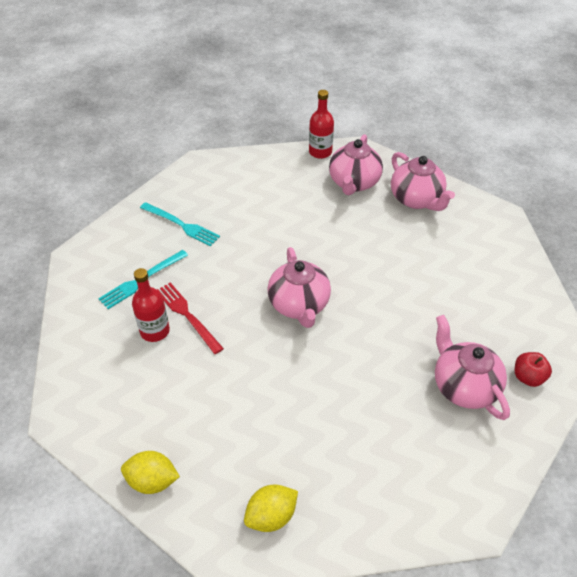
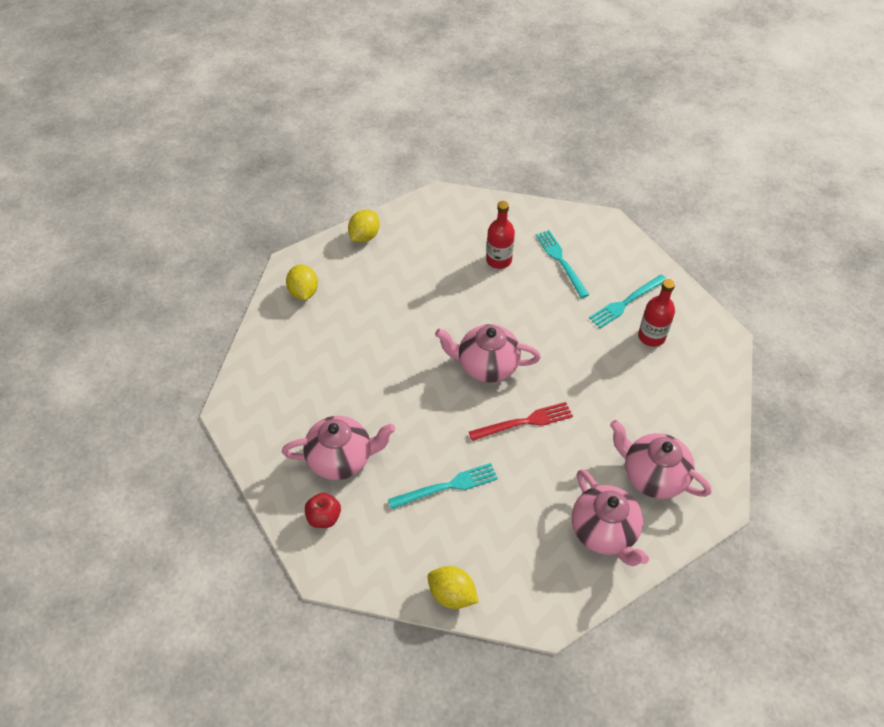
camera: 110 degrees right, 5 degrees up
red fork [157,282,224,354] -> red fork moved to [469,402,573,441]
red bottle [309,90,334,159] -> red bottle moved to [638,279,675,347]
pink teapot [391,152,455,211] -> pink teapot turned 105 degrees counterclockwise [572,469,649,566]
none -> turquoise fork [388,463,498,509]
none -> yellow lemon [428,566,479,609]

